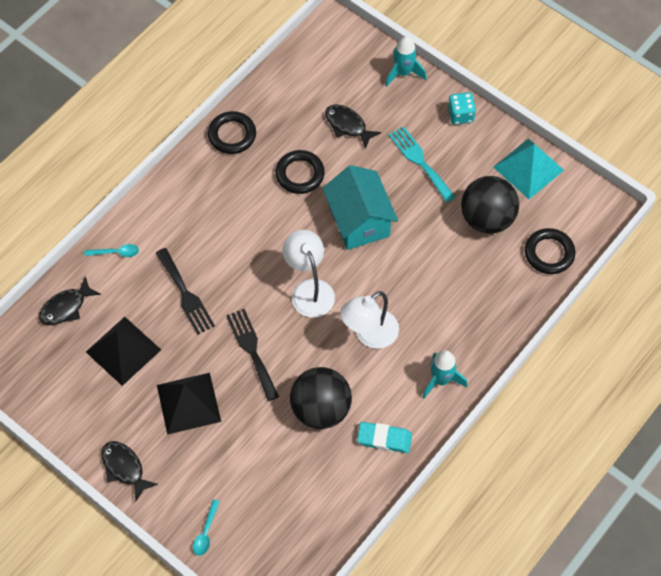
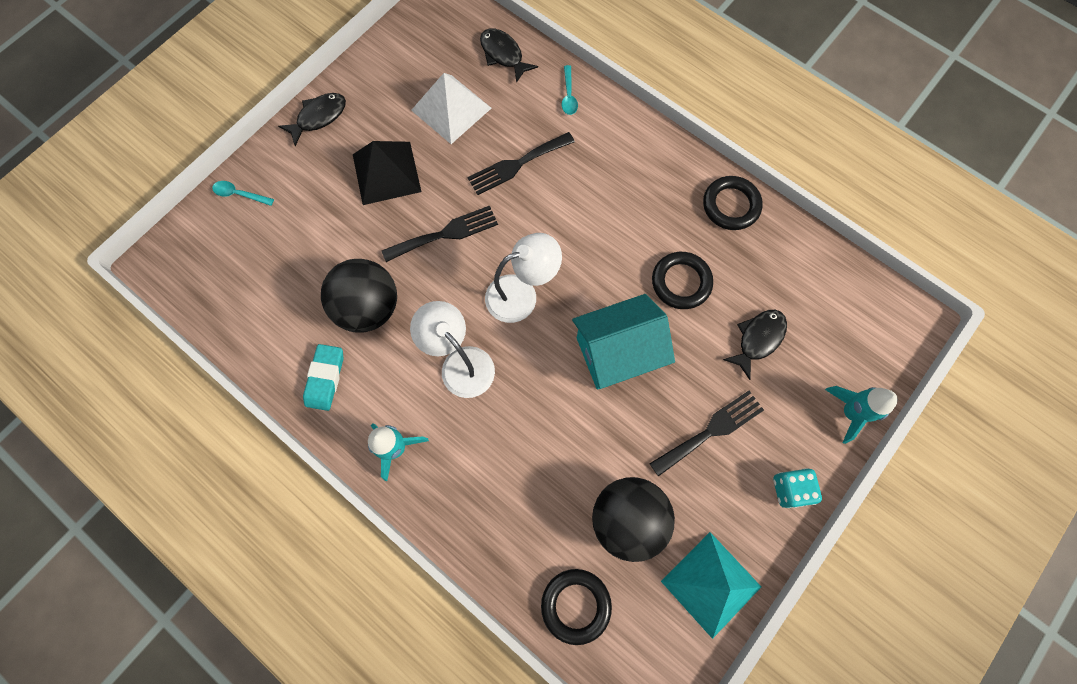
camera: 90 degrees right, 10 degrees up
black pyramid [86,317,161,386] -> white pyramid [411,73,491,144]
turquoise fork [389,126,455,202] -> black fork [649,391,764,477]

